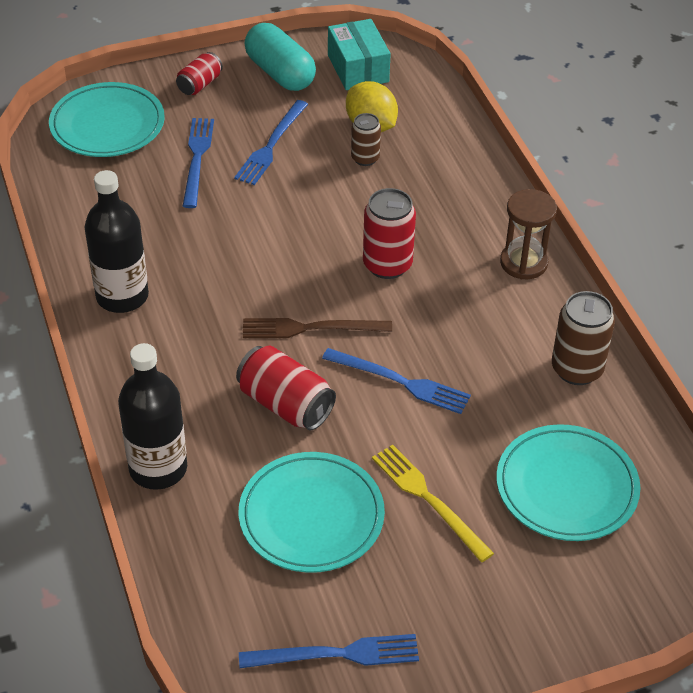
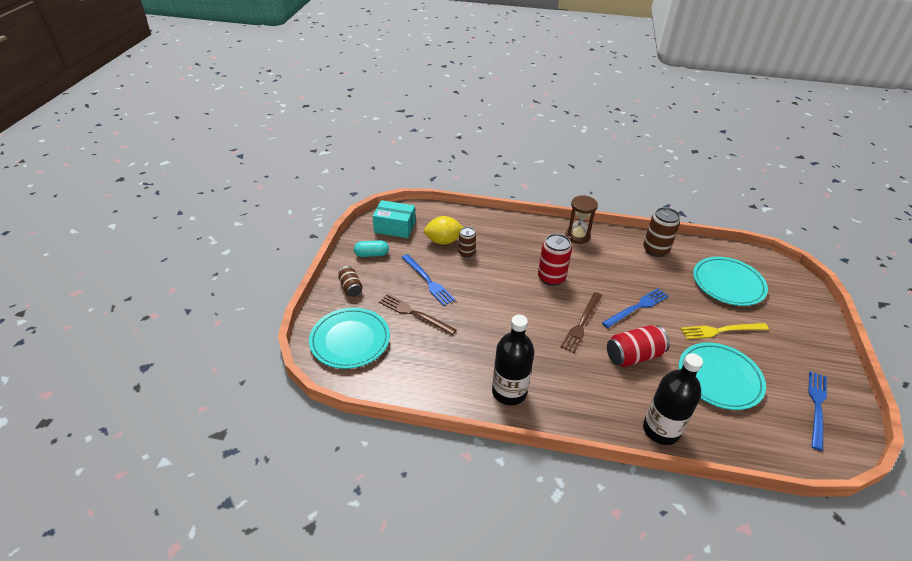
camera: 60 degrees left, 5 degrees down
red can [176,52,223,95] -> brown can [338,266,363,297]
blue fork [183,118,214,208] -> brown fork [379,294,457,335]
turquoise capsule [244,23,316,91] -> turquoise capsule [354,240,389,257], size x0.60

